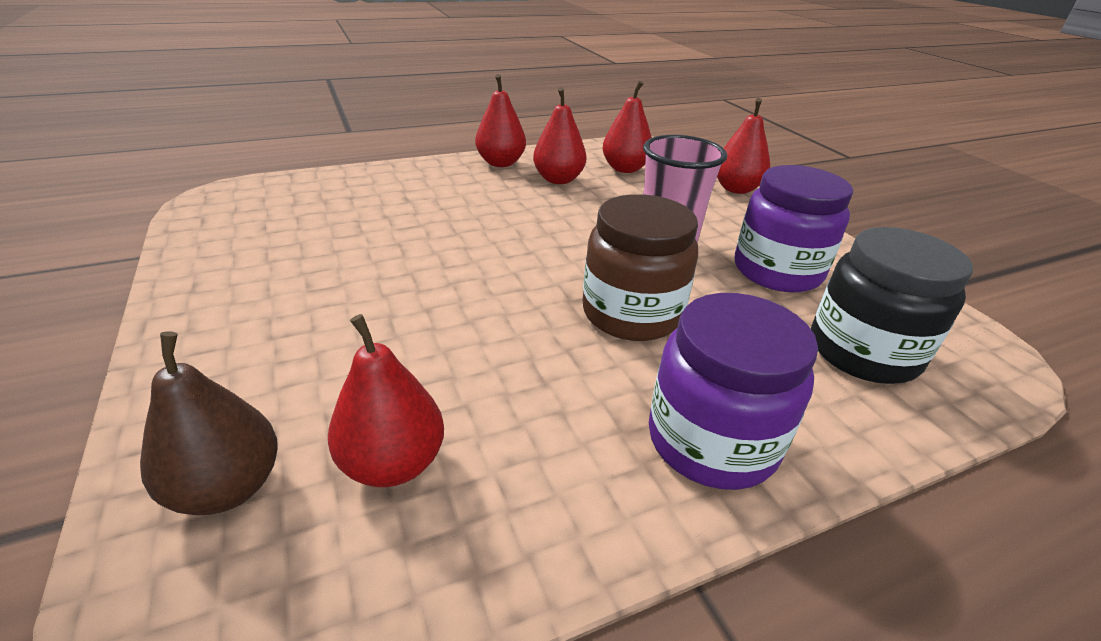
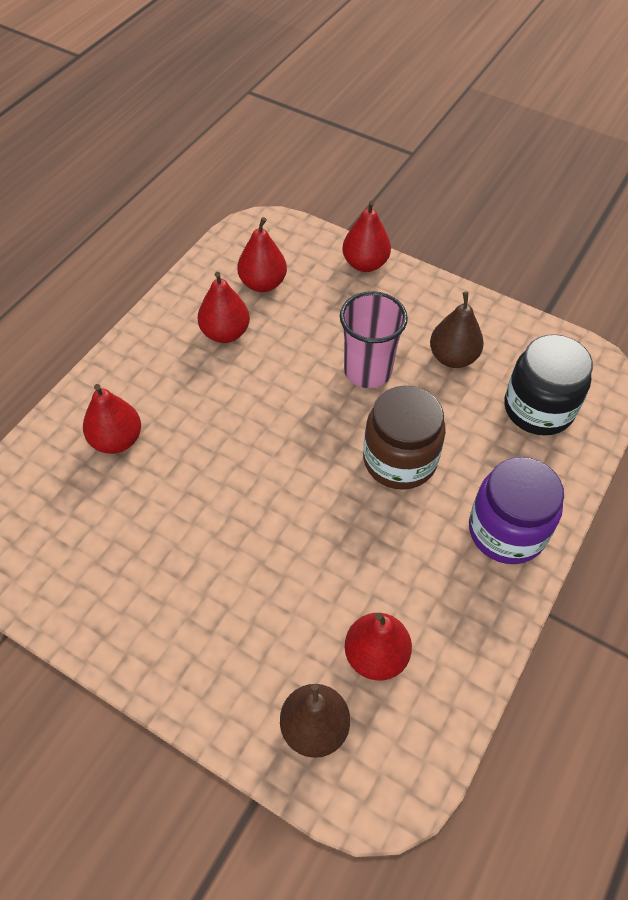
camera: 35 degrees left, 20 degrees up
red pear [475,74,526,167] -> red pear moved to [83,384,141,454]
purple jar [735,165,853,293] -> brown pear [430,292,484,368]

